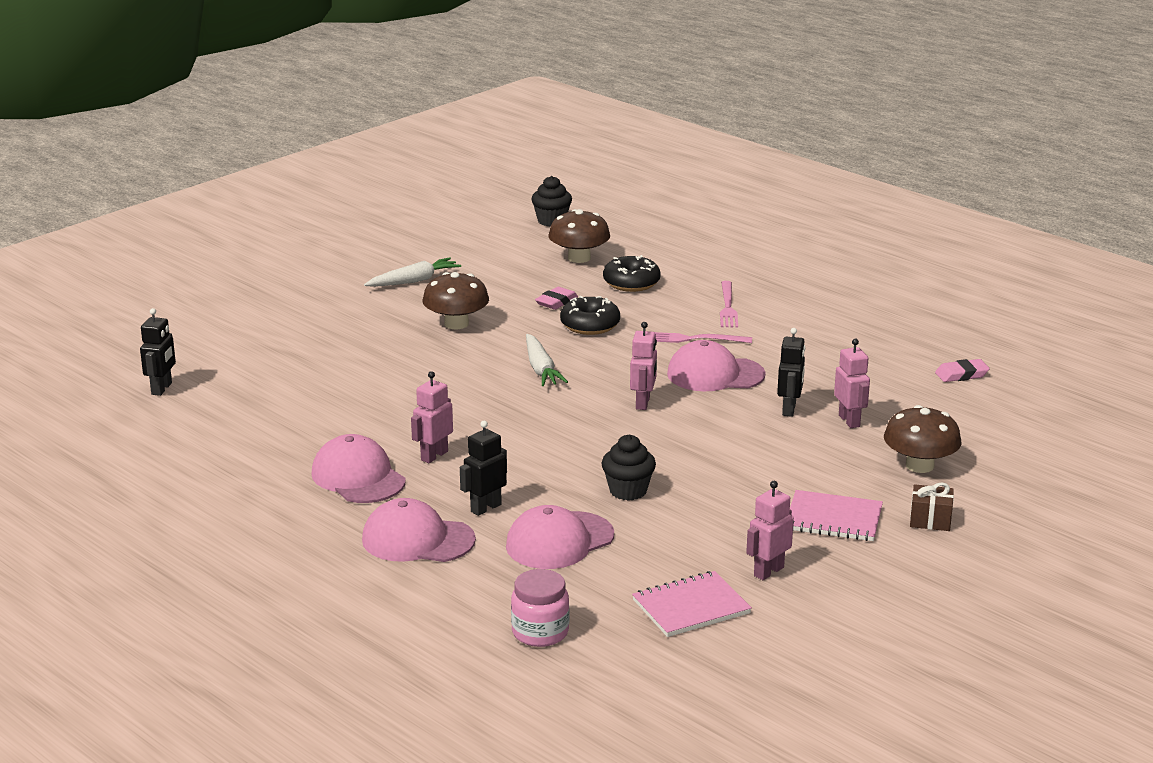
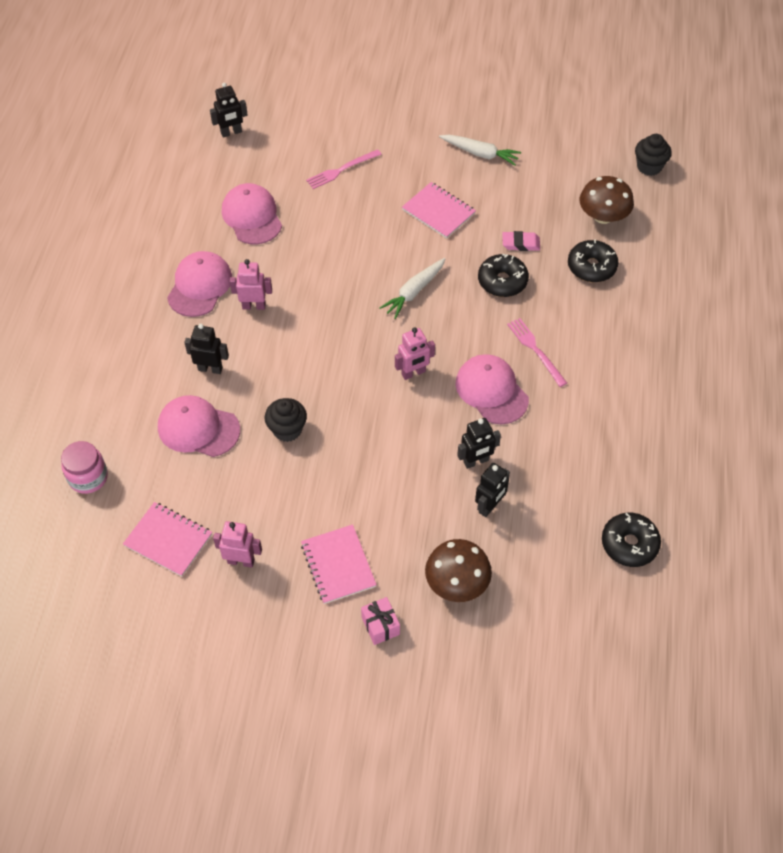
camera: 55 degrees right, 30 degrees up
pink cap [362,498,476,562] -> pink cap moved to [222,183,282,244]
brown mushroom [423,272,489,329] -> pink notebook [402,182,476,239]
pink fork [720,281,738,328] -> pink fork moved to [306,149,382,189]
pink robot [834,339,870,428] -> black robot [475,463,510,517]
brown gift [910,483,954,531] -> pink gift [361,597,400,645]
pink eraser [935,359,990,382] -> black donut [602,513,661,567]

